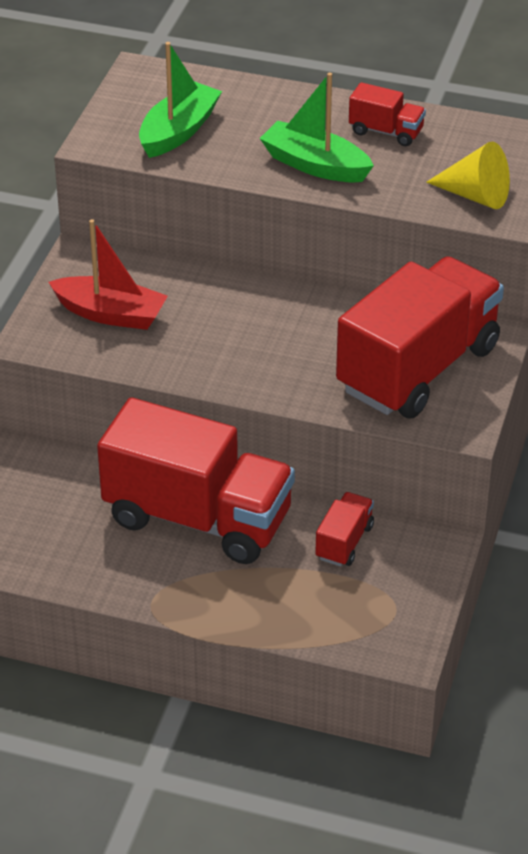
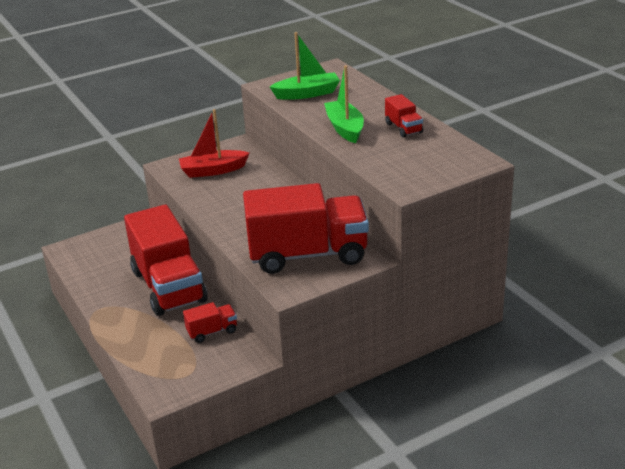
camera: 45 degrees right, 10 degrees down
red boat [48,219,168,330] -> red boat turned 105 degrees clockwise [179,109,250,178]
yellow cone [426,142,510,209] -> none

